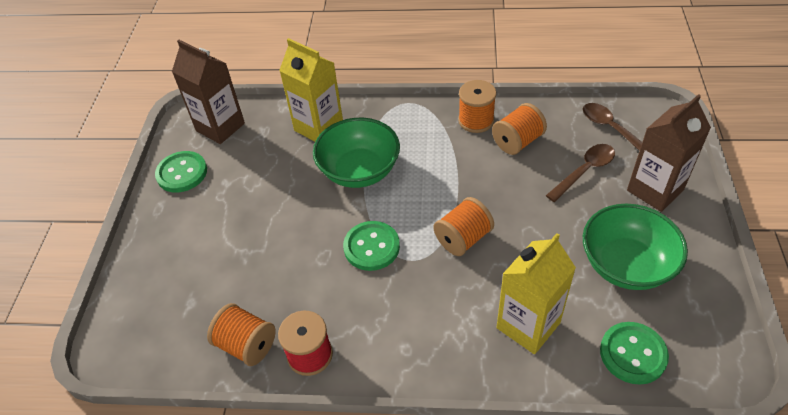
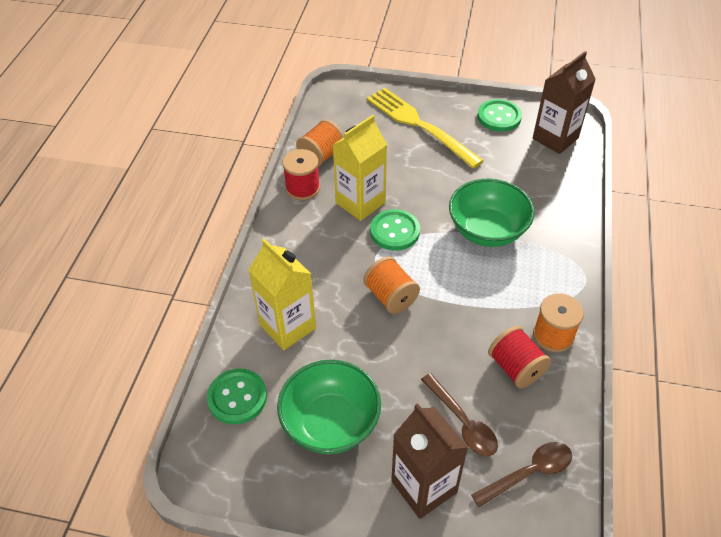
camera: 95 degrees right, 0 degrees up
yellow carton [279,38,343,141] -> yellow carton moved to [333,115,387,221]
orange spool [492,103,547,155] -> red spool [488,326,551,388]
none -> yellow fork [366,88,484,169]

